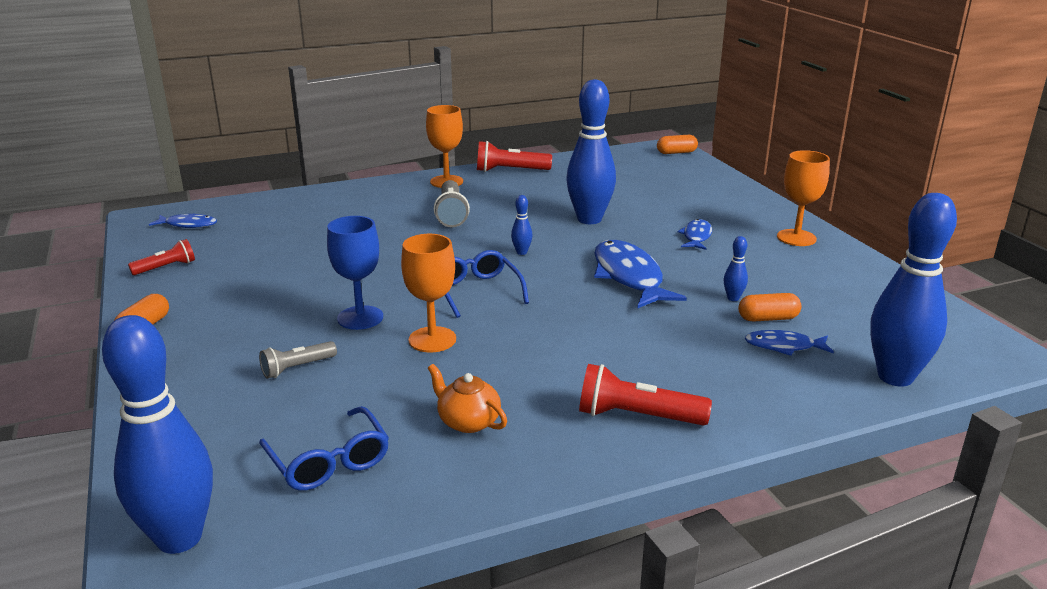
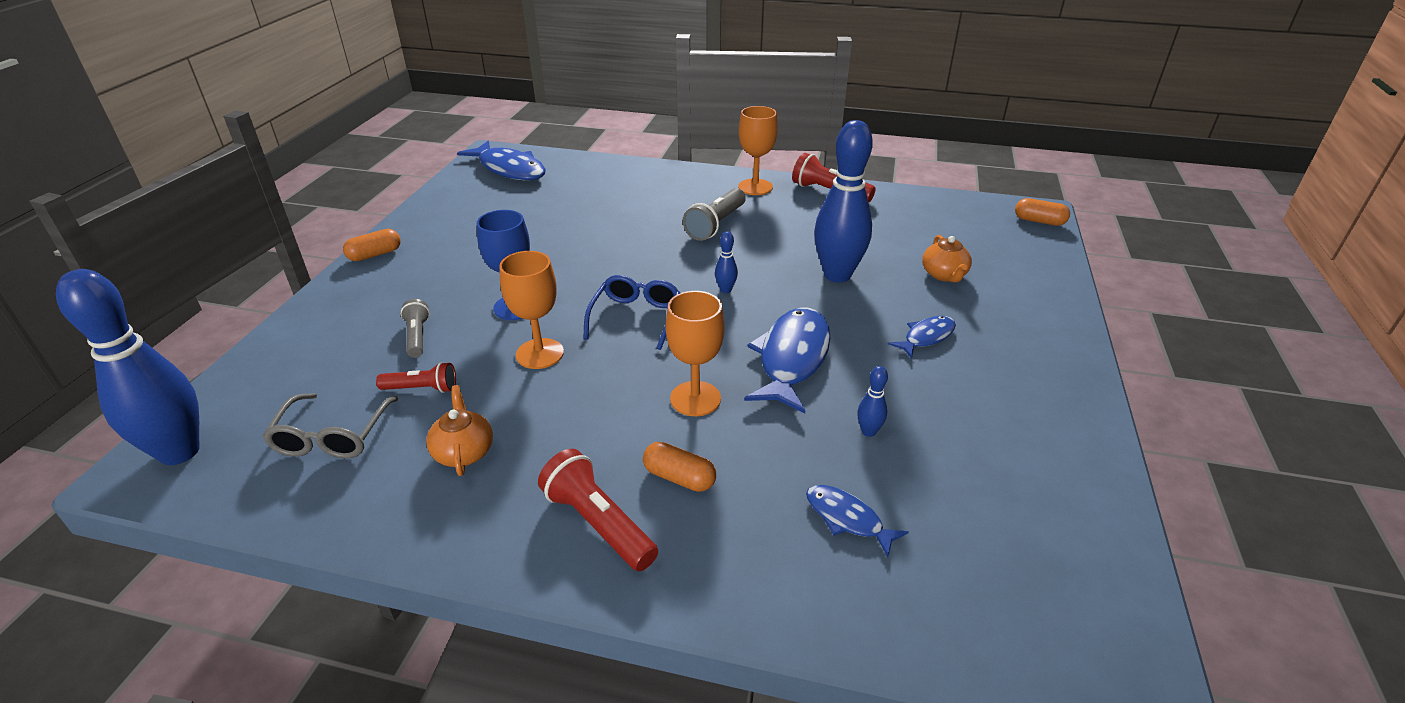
camera: 35 degrees right, 10 degrees up
red flashlight [128,239,195,275] -> red flashlight moved to [376,362,456,393]
blue fish [149,213,217,228] -> blue fish [457,141,546,180], size x1.87
grey flashlight [259,341,337,379] -> grey flashlight turned 75 degrees clockwise [400,299,430,358]
blue glasses [259,406,389,490] -> grey glasses [262,393,398,458]
orange capsule [738,293,801,322] -> orange capsule moved to [643,442,716,492]
orange goblet [777,150,830,246] -> orange goblet moved to [666,291,725,416]
blue bowling pin [870,193,957,387] -> none
none -> orange teapot [922,235,972,282]

